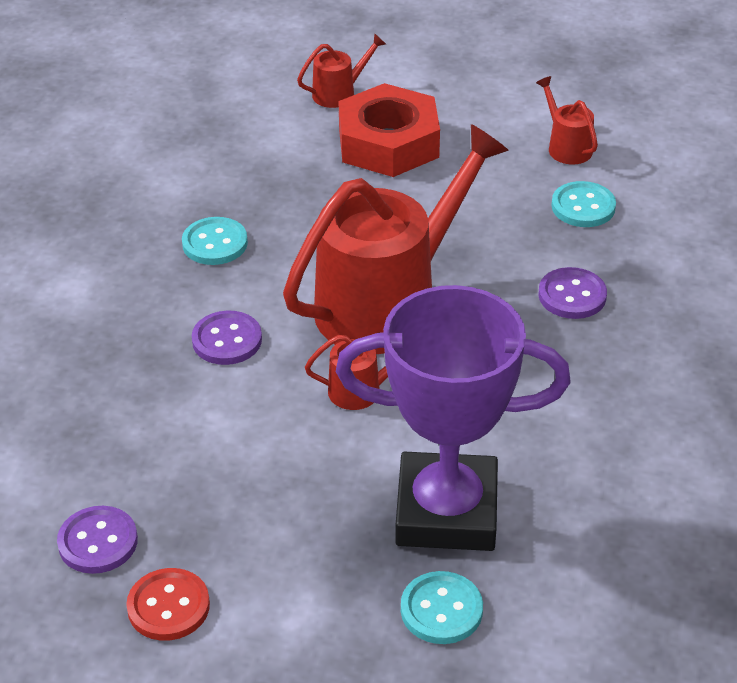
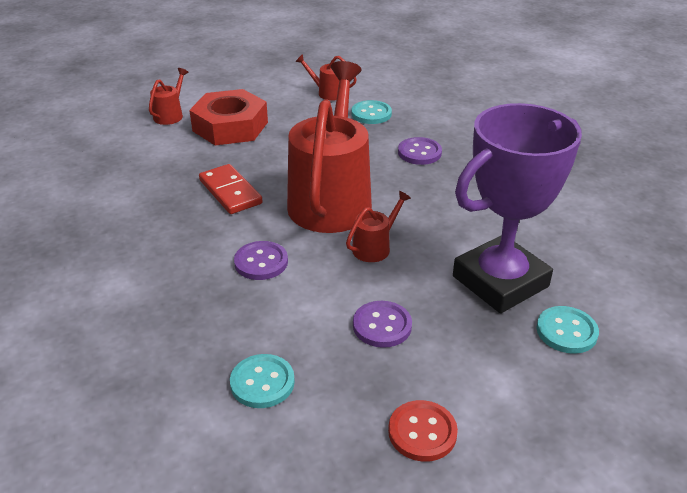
camera: 40 degrees left, 5 degrees down
purple button [57,506,138,574] -> purple button moved to [353,301,412,348]
turquoise button [182,217,248,265] -> turquoise button moved to [230,354,295,408]
none -> red domino [199,164,263,214]

